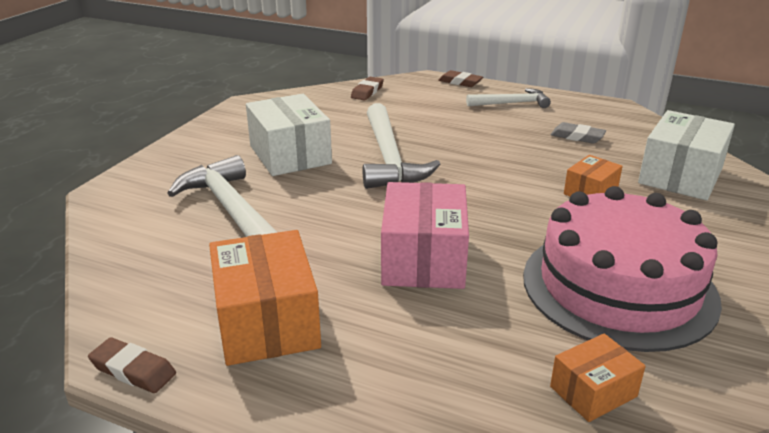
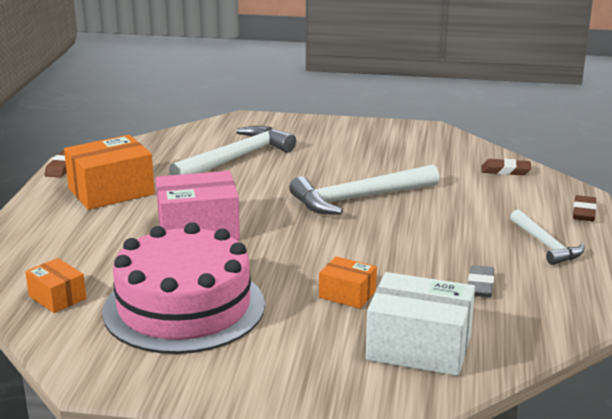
camera: 75 degrees right, 5 degrees down
white box [246,94,332,176] -> none

